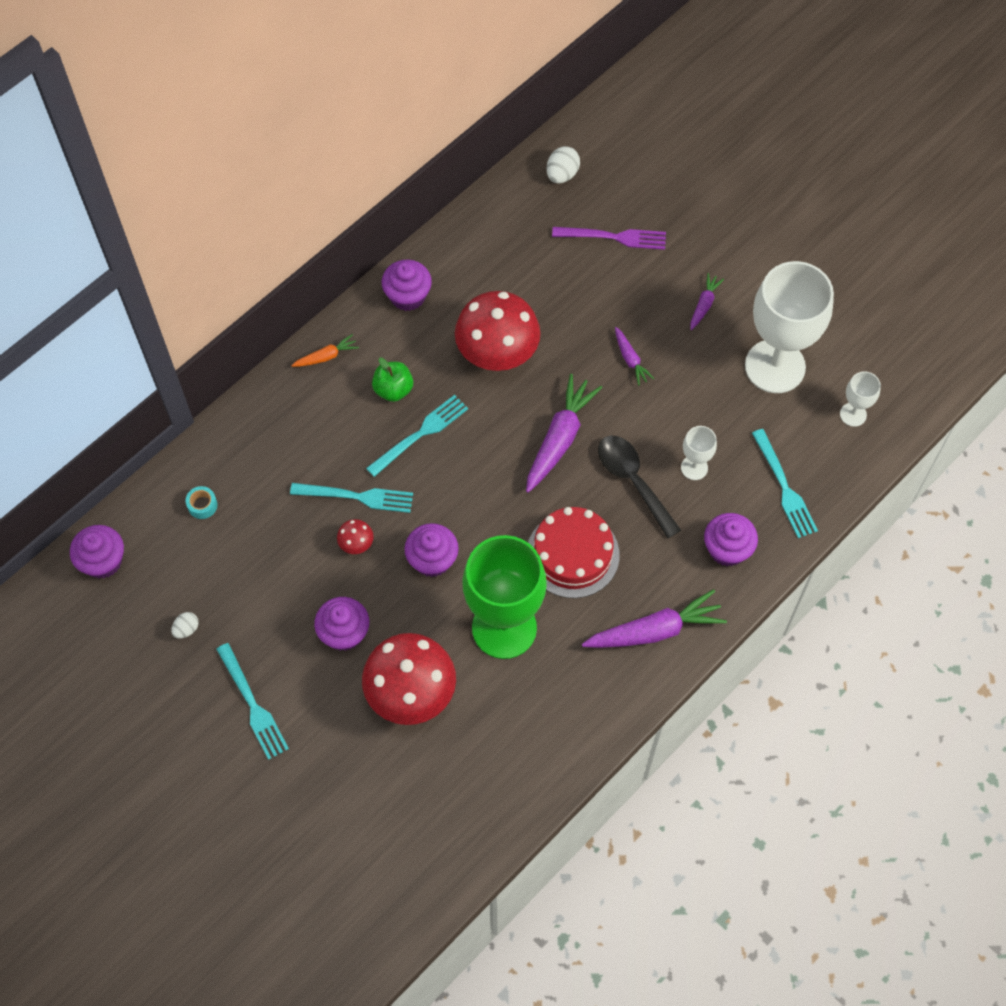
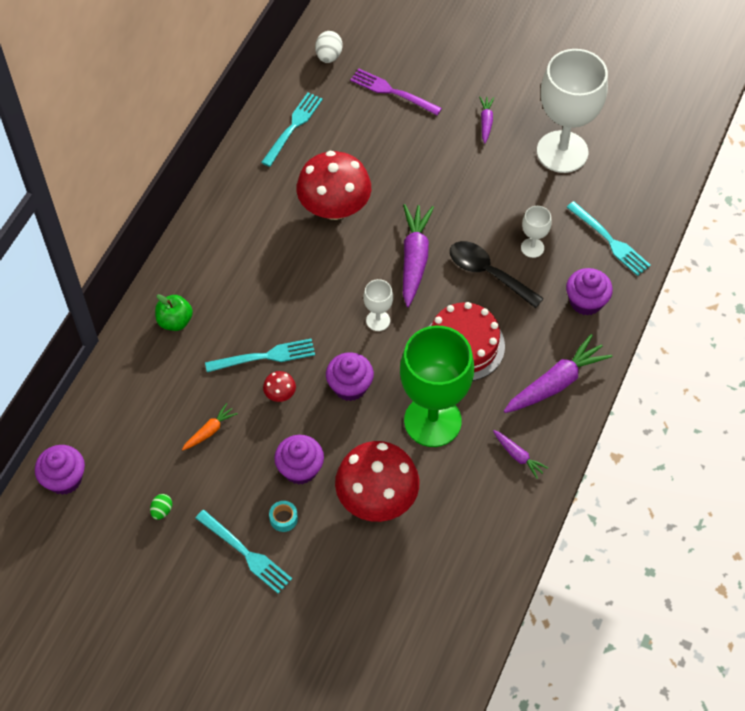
camera: 20 degrees left, 5 degrees down
white egg [171,612,199,638] -> green egg [150,494,172,520]
turquoise tape [185,486,217,519] -> turquoise tape moved to [269,501,298,532]
orange carrot [291,334,359,367] -> orange carrot moved to [182,403,238,451]
turquoise fork [366,395,468,477] -> turquoise fork moved to [261,92,323,167]
green apple [372,358,413,402] -> green apple moved to [155,294,193,331]
purple cupcake [382,260,432,311] -> none
purple fork [552,227,666,250] -> purple fork turned 135 degrees counterclockwise [350,69,442,115]
purple carrot [615,327,654,386] -> purple carrot moved to [493,430,548,479]
white goblet [840,371,881,427] -> white goblet moved to [363,279,393,331]

